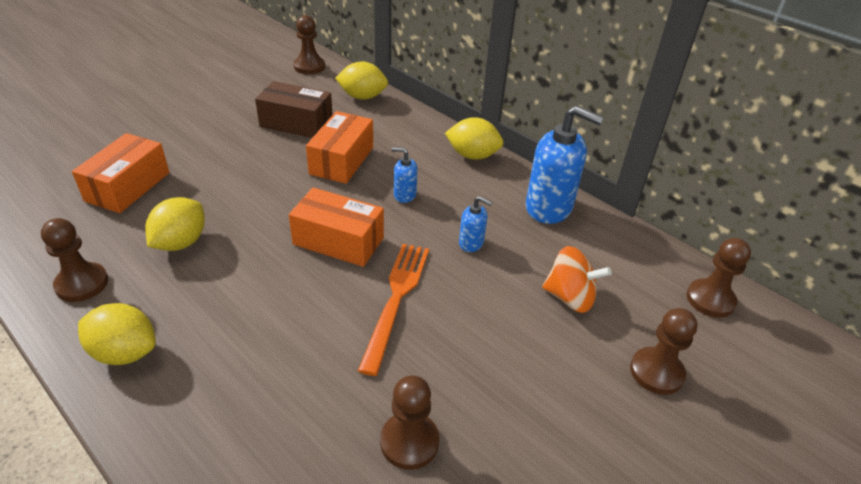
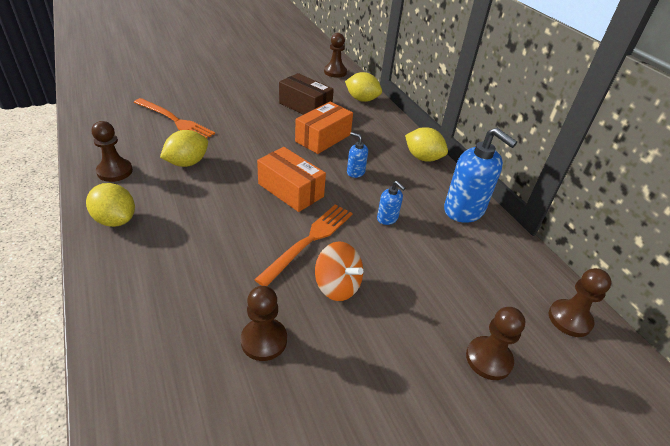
camera: 20 degrees right, 0 degrees up
orange box [72,133,169,213] -> orange fork [134,98,215,138]
orange spinning top [542,246,612,313] -> orange spinning top moved to [315,241,363,301]

